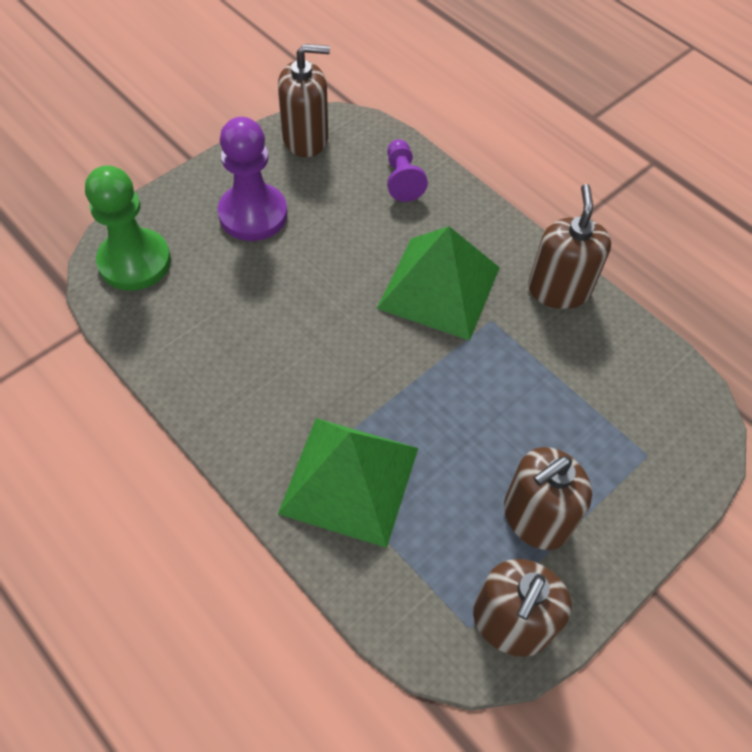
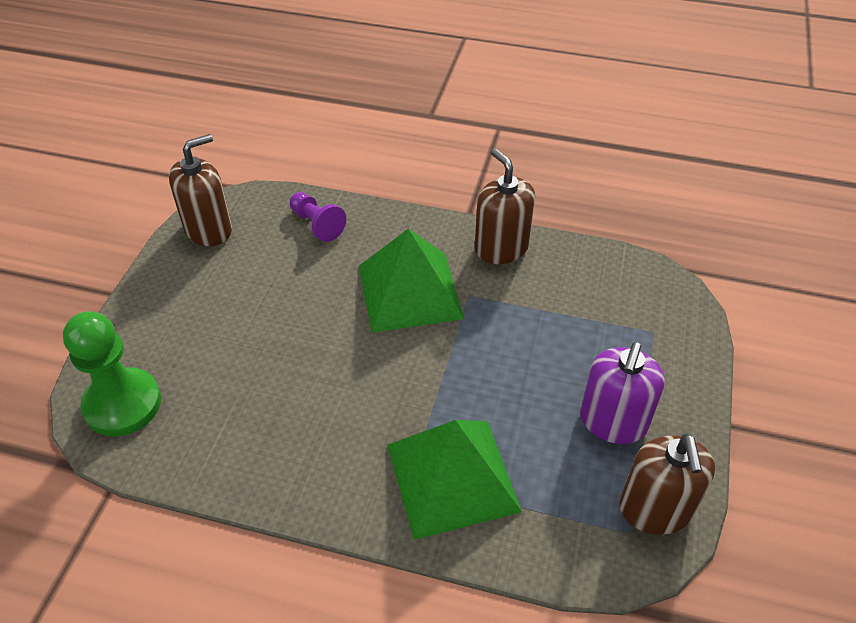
camera: 30 degrees left, 10 degrees down
purple pawn [218,117,287,241] -> none
brown soap dispenser [504,447,592,550] -> purple soap dispenser [580,342,665,444]

